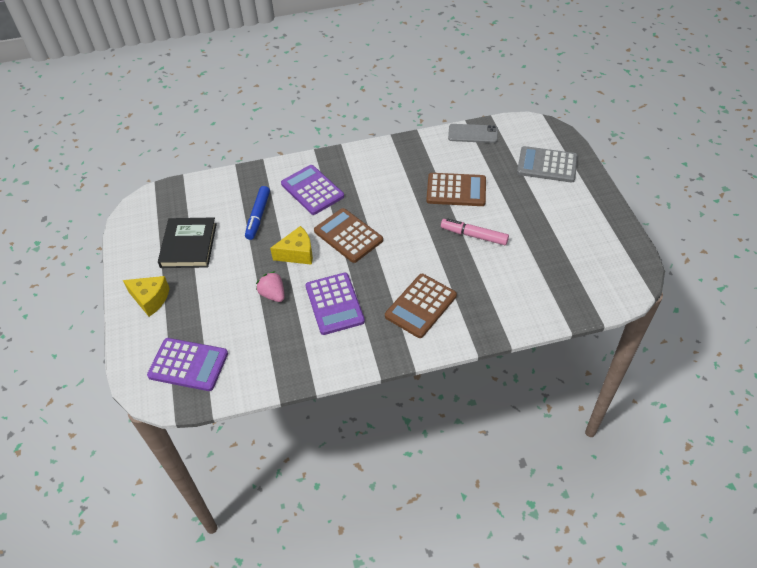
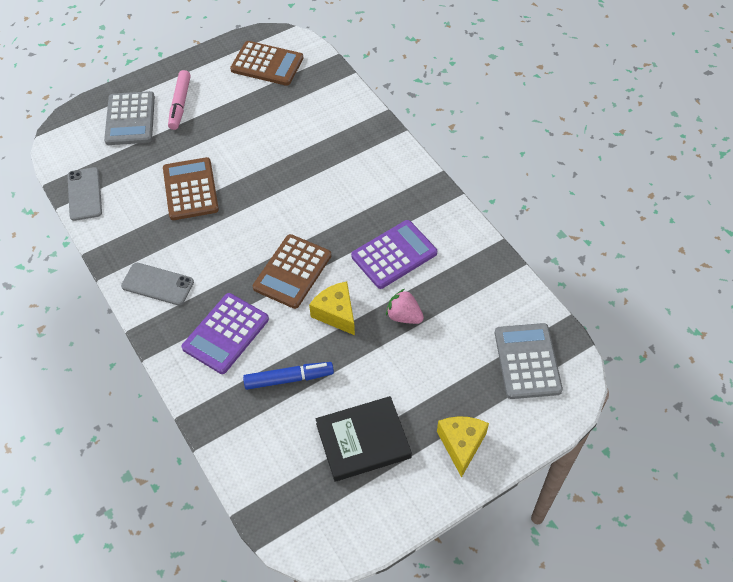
camera: 110 degrees left, 5 degrees up
purple calculator [147,338,228,391] -> grey calculator [495,323,563,399]
pink strawberry [256,271,284,302] -> pink strawberry turned 90 degrees clockwise [386,289,424,324]
brown calculator [385,274,457,338] -> brown calculator moved to [230,41,303,86]
pink marker [441,218,509,245] -> pink marker moved to [168,70,191,130]
none -> grey phone [121,263,194,305]

